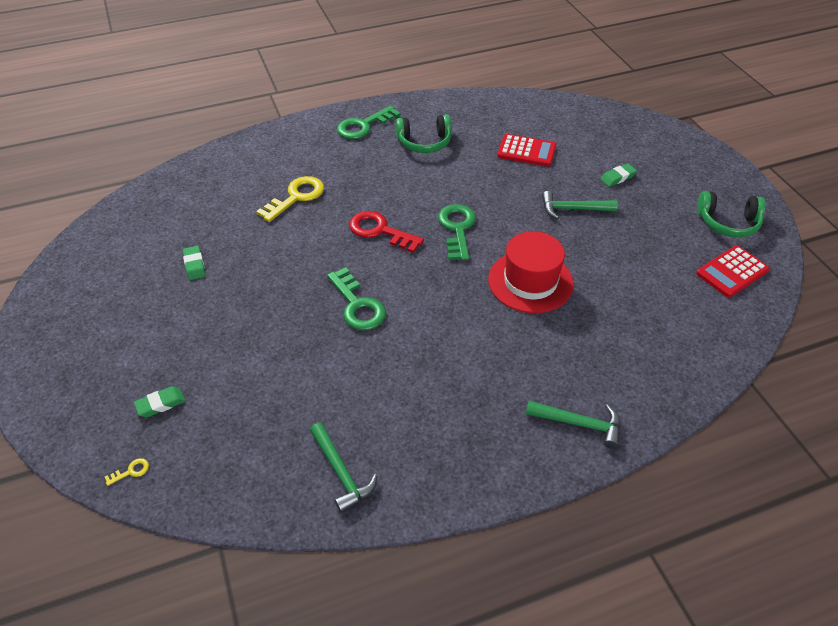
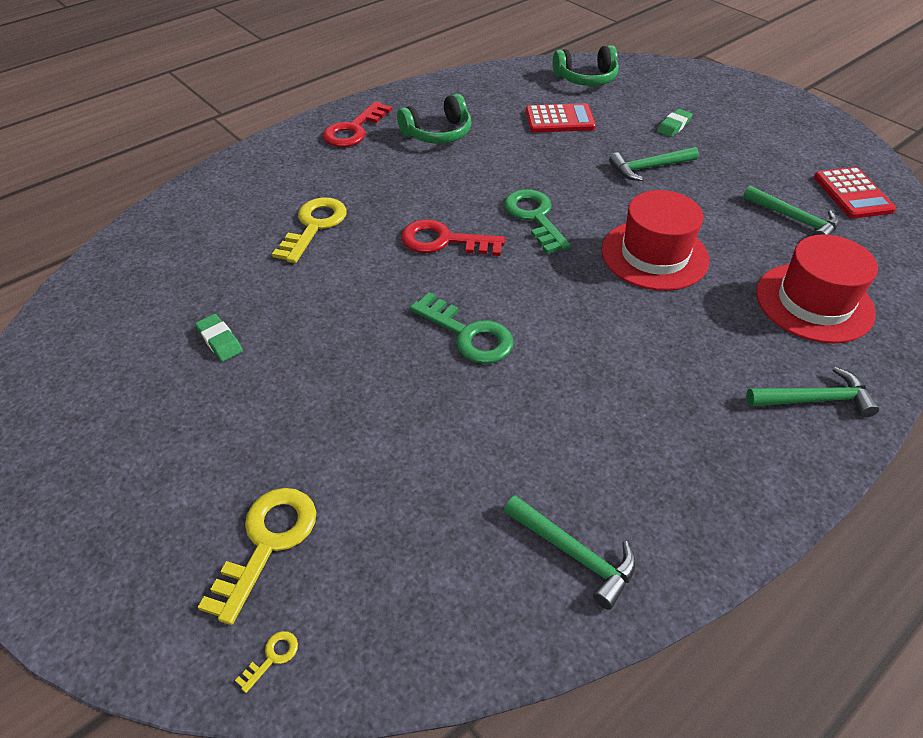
camera: 20 degrees left, 0 degrees up
green eraser [134,386,186,417] -> yellow key [198,488,316,625]
green key [337,106,401,139] -> red key [323,101,392,147]
red calculator [696,246,770,298] -> red calculator turned 45 degrees counterclockwise [814,167,896,219]
green headphones [697,191,766,237] -> green headphones moved to [552,45,619,86]
none -> green hammer [743,186,839,236]
none -> red hat [756,234,878,343]

